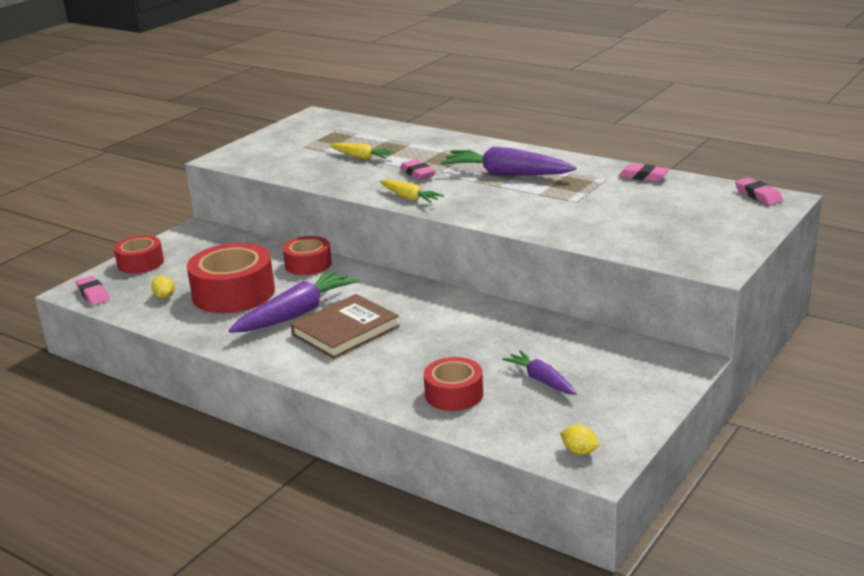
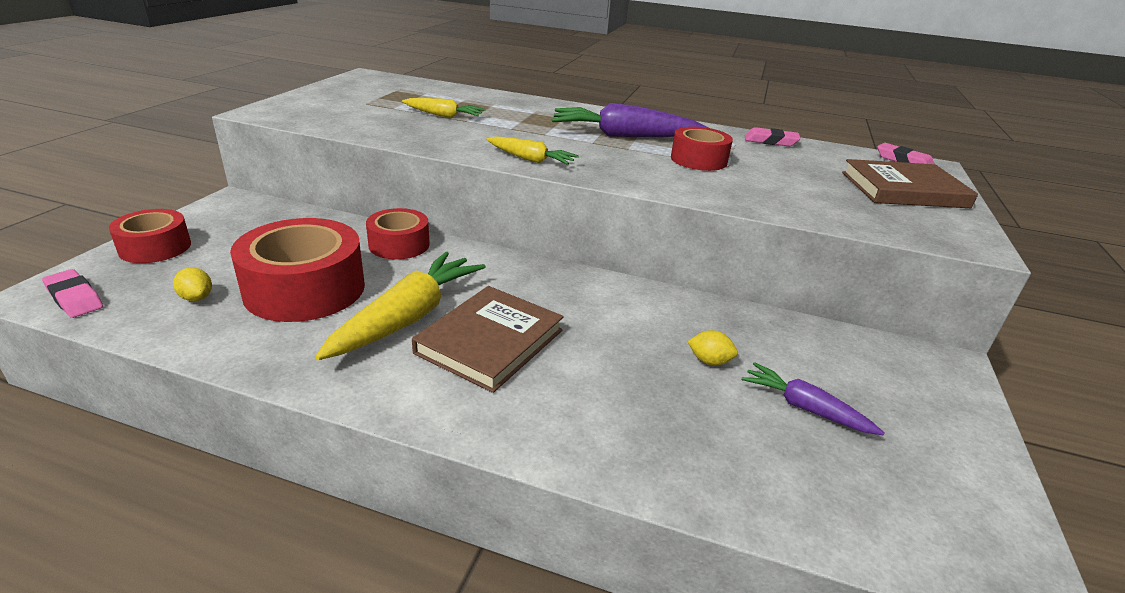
camera: 20 degrees left, 5 degrees up
purple carrot [229,269,359,333] -> yellow carrot [315,252,486,360]
pink eraser [400,159,435,180] -> none
red tape [424,357,483,411] -> red tape moved to [671,127,733,171]
yellow lemon [560,424,599,455] -> yellow lemon moved to [687,330,738,365]
none -> brown book [842,159,978,208]

